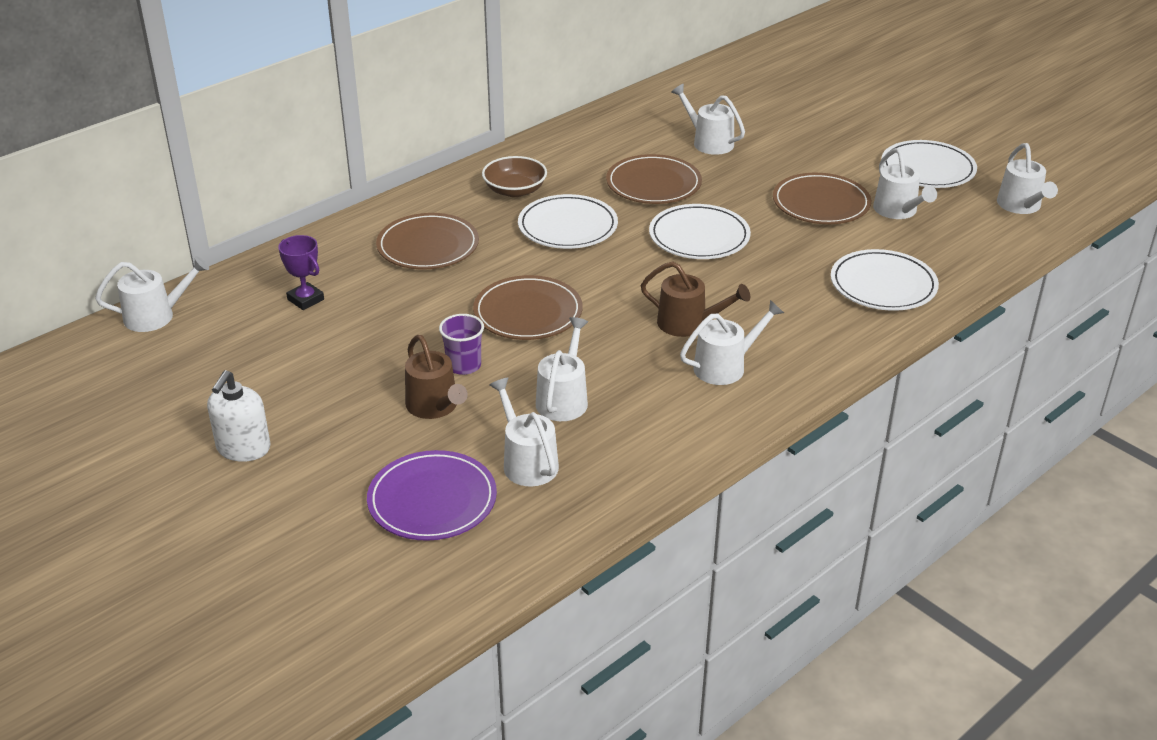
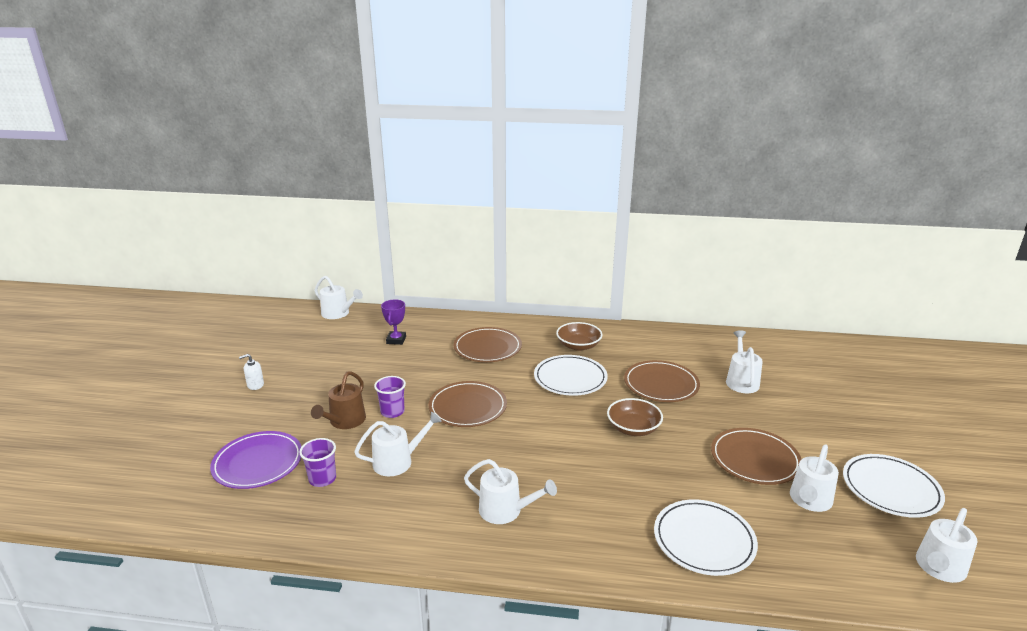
camera: 50 degrees right, 10 degrees down
white soap dispenser [207,370,270,462] -> white soap dispenser [239,354,264,390], size x0.60
white watering can [489,377,559,487] -> purple cup [299,438,336,487]
brown watering can [641,261,750,337] -> none
white plate [649,204,751,259] -> brown bowl [607,398,663,436]

